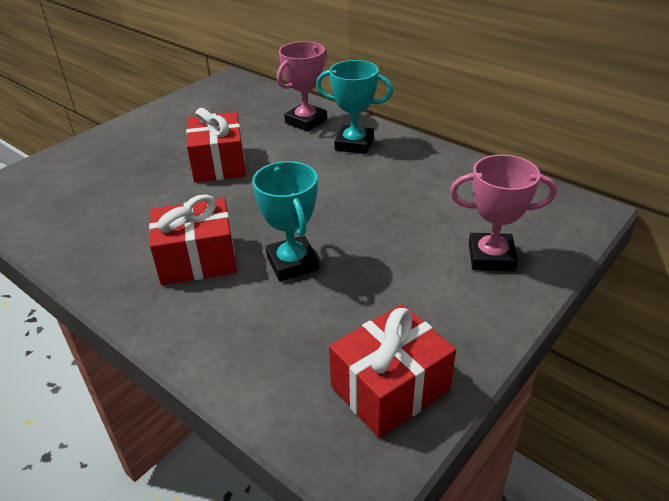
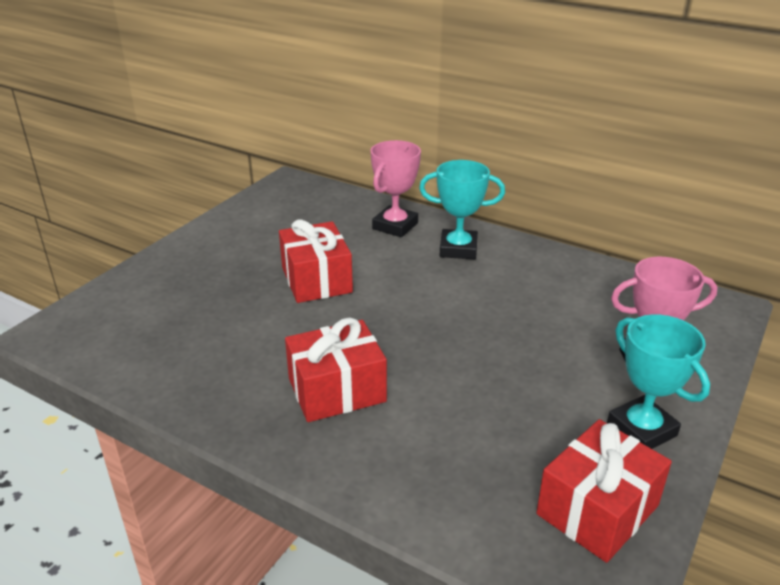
camera: 10 degrees left, 5 degrees down
turquoise trophy [252,161,319,281] -> turquoise trophy moved to [607,314,710,449]

